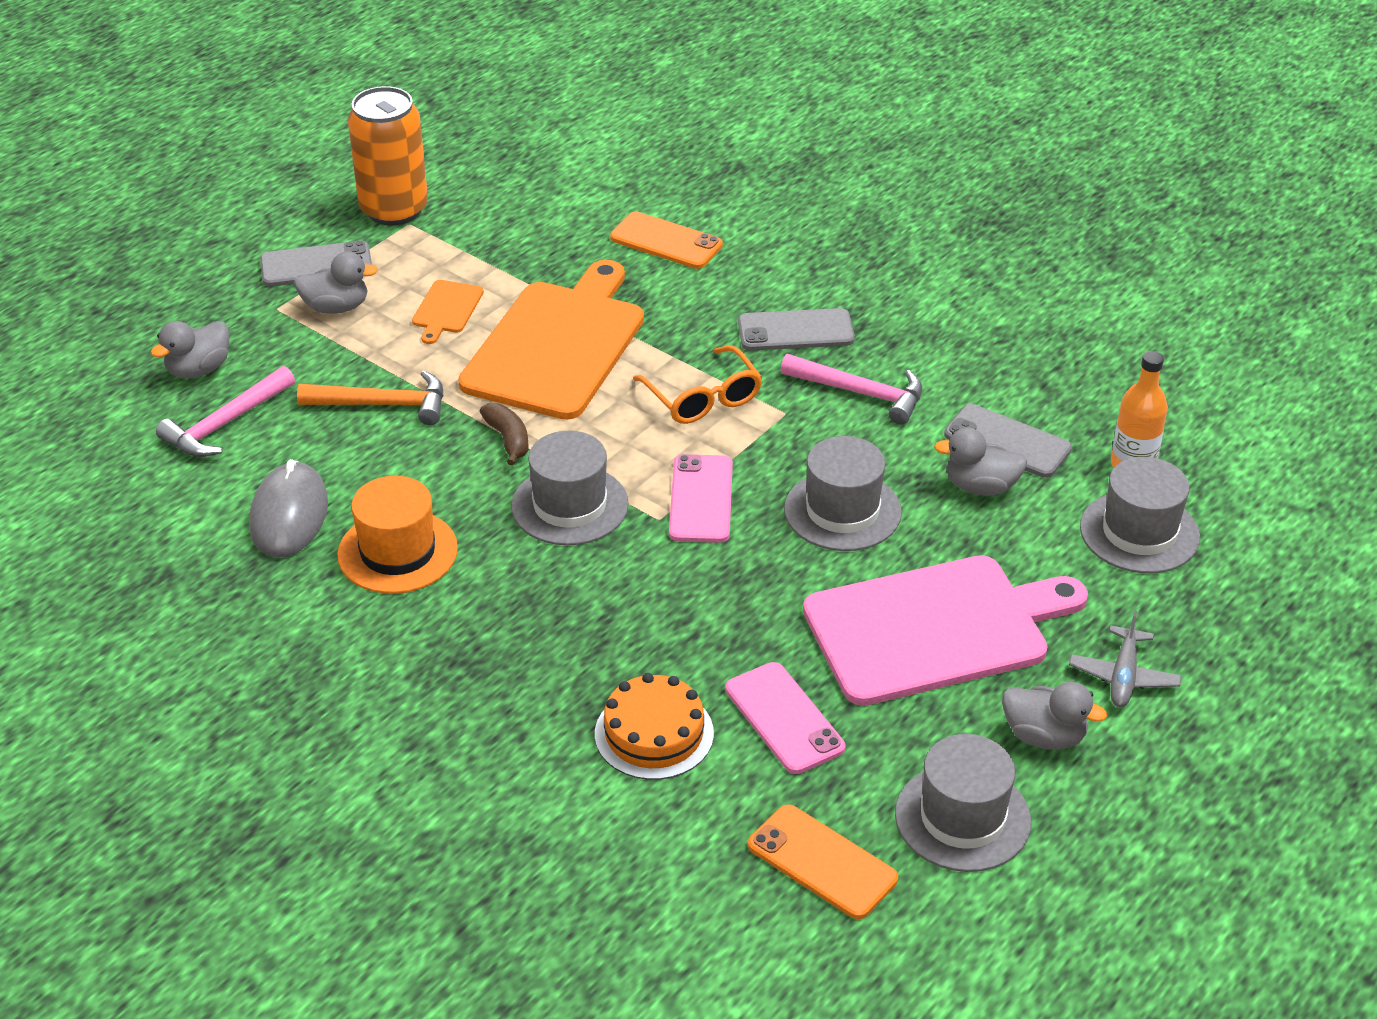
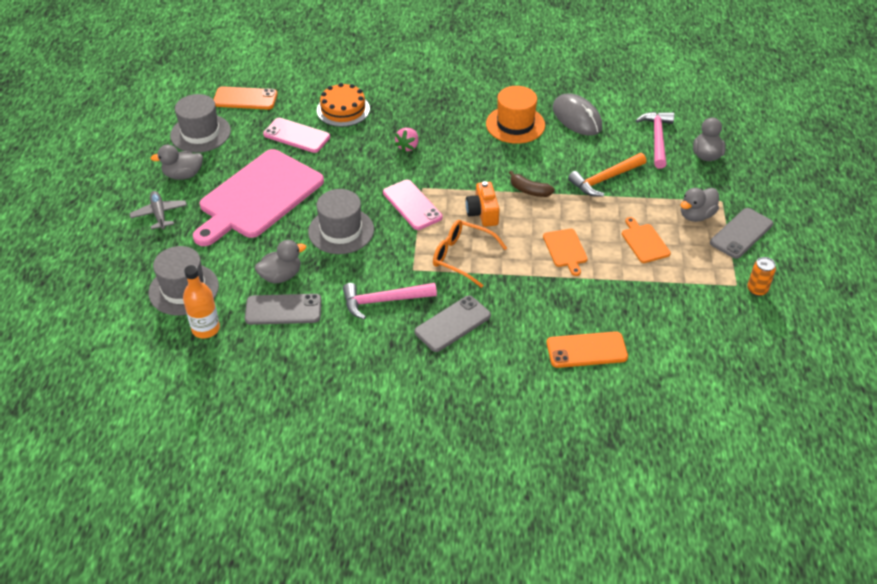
camera: 145 degrees right, 5 degrees up
orange can [348,86,428,225] -> orange can [747,257,776,296], size x0.44
orange cutting board [458,260,644,420] -> orange cutting board [543,229,588,276], size x0.41
grey hat [511,431,629,545] -> none
none -> pink strawberry [394,128,418,152]
none -> orange camera [466,181,500,227]

